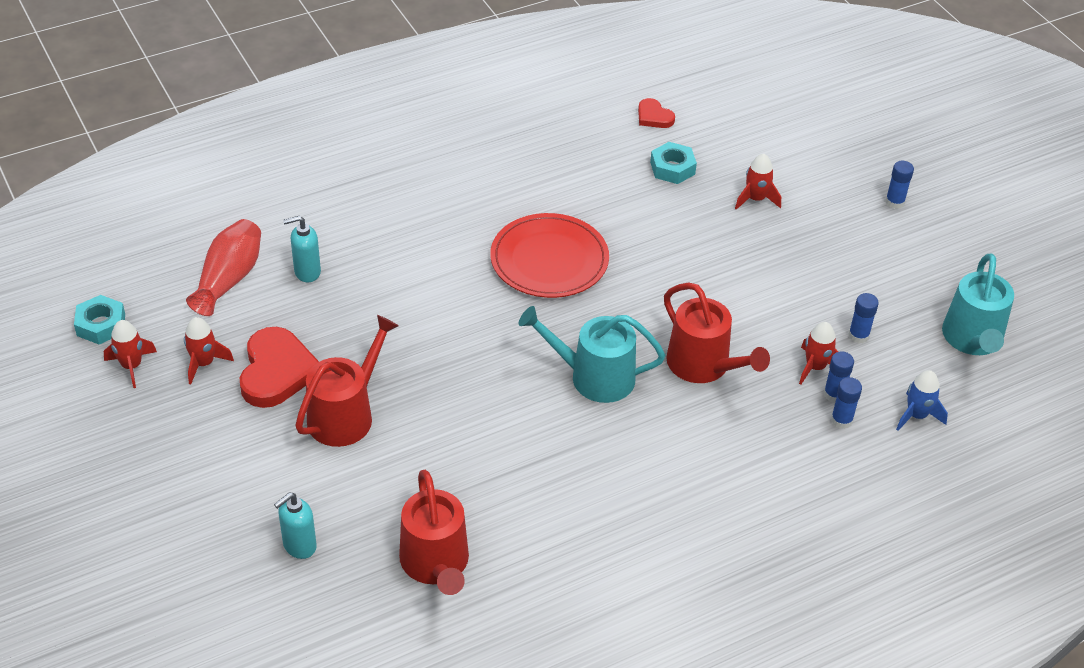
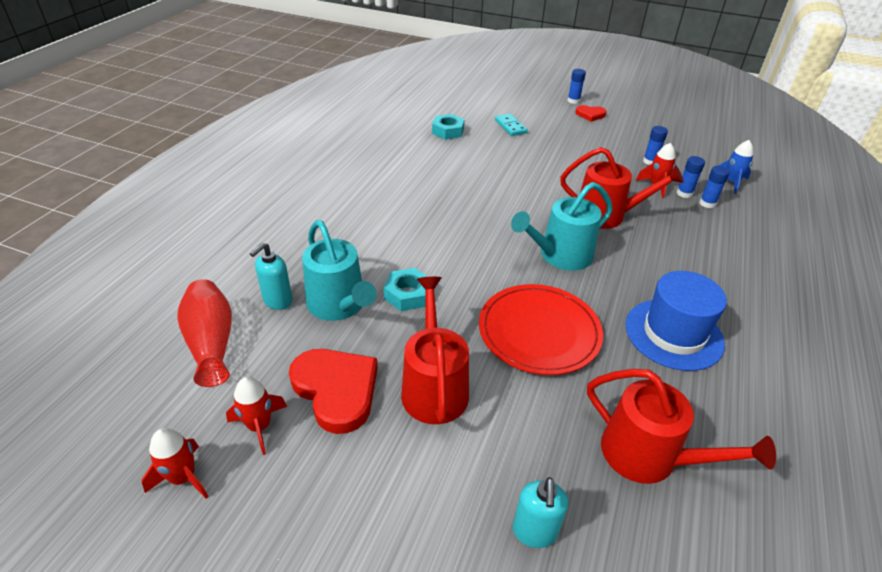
camera: 40 degrees left, 5 degrees down
turquoise nut [74,295,125,344] -> turquoise nut moved to [384,268,428,311]
red plate [490,213,609,298] -> red plate moved to [479,284,603,375]
red heart [638,98,675,128] -> red heart moved to [575,105,607,122]
red rocket [735,154,781,210] -> turquoise domino [495,114,528,136]
turquoise watering can [942,253,1014,355] -> turquoise watering can moved to [302,220,377,321]
none -> blue hat [625,271,727,371]

